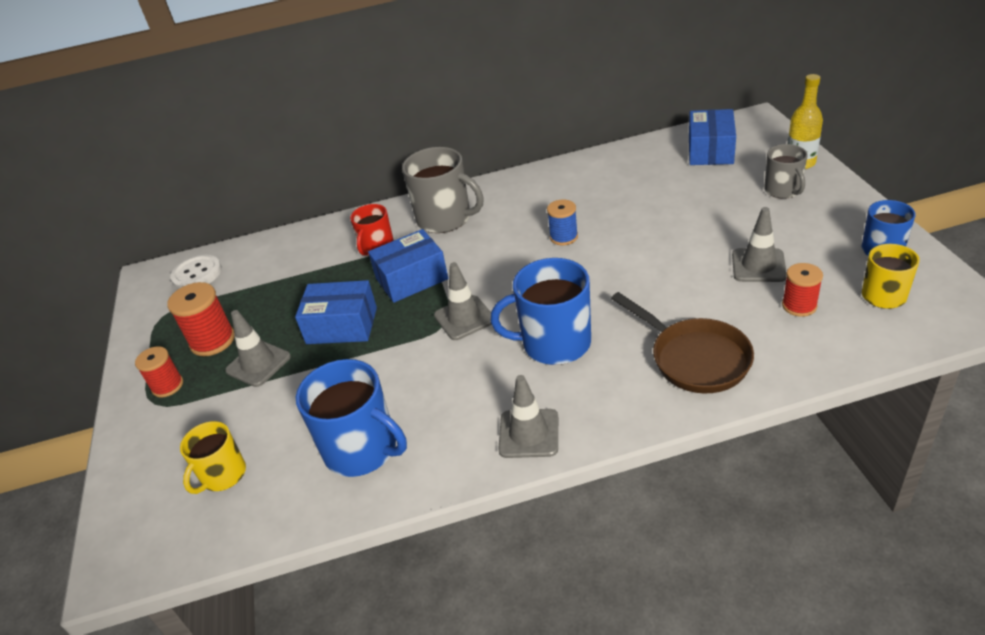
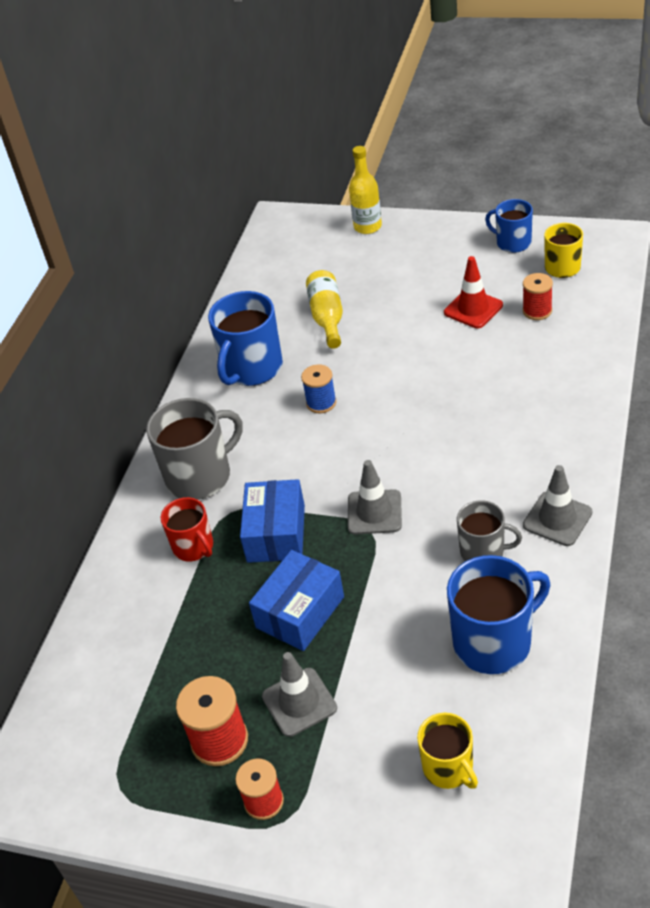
camera: 60 degrees left, 5 degrees up
white button [170,255,222,289] -> none
blue mug [491,258,591,365] -> blue mug moved to [208,291,283,386]
brown pan [611,292,754,393] -> none
blue box [689,109,736,165] -> none
grey traffic cone [732,207,787,282] -> red traffic cone [444,256,503,328]
grey mug [764,144,807,199] -> grey mug moved to [457,500,522,561]
none -> yellow bottle [306,270,343,349]

